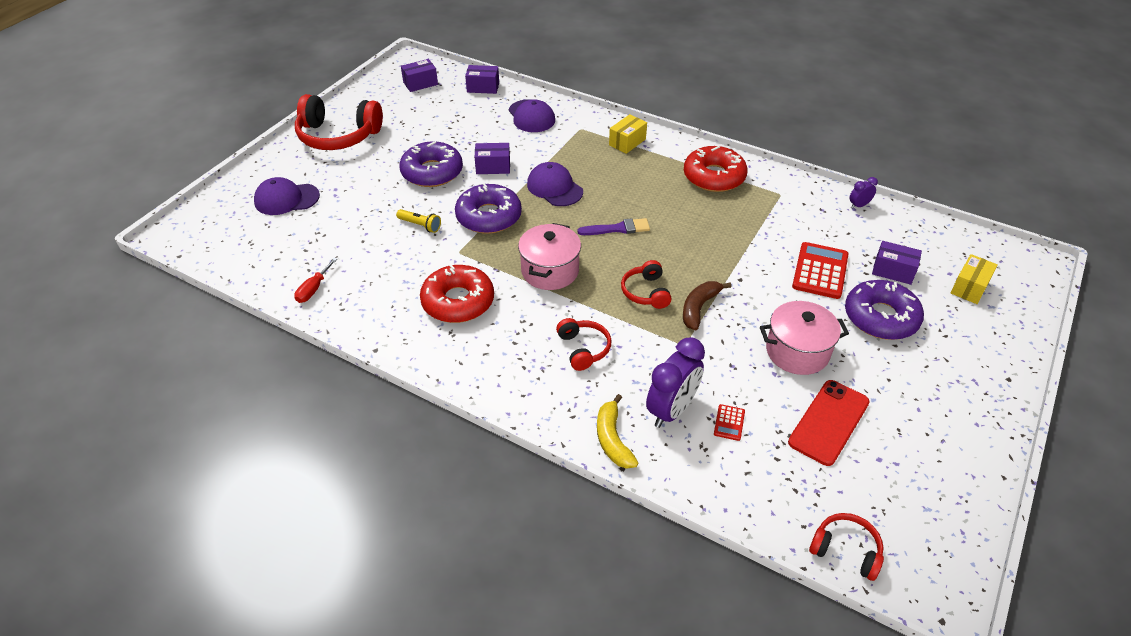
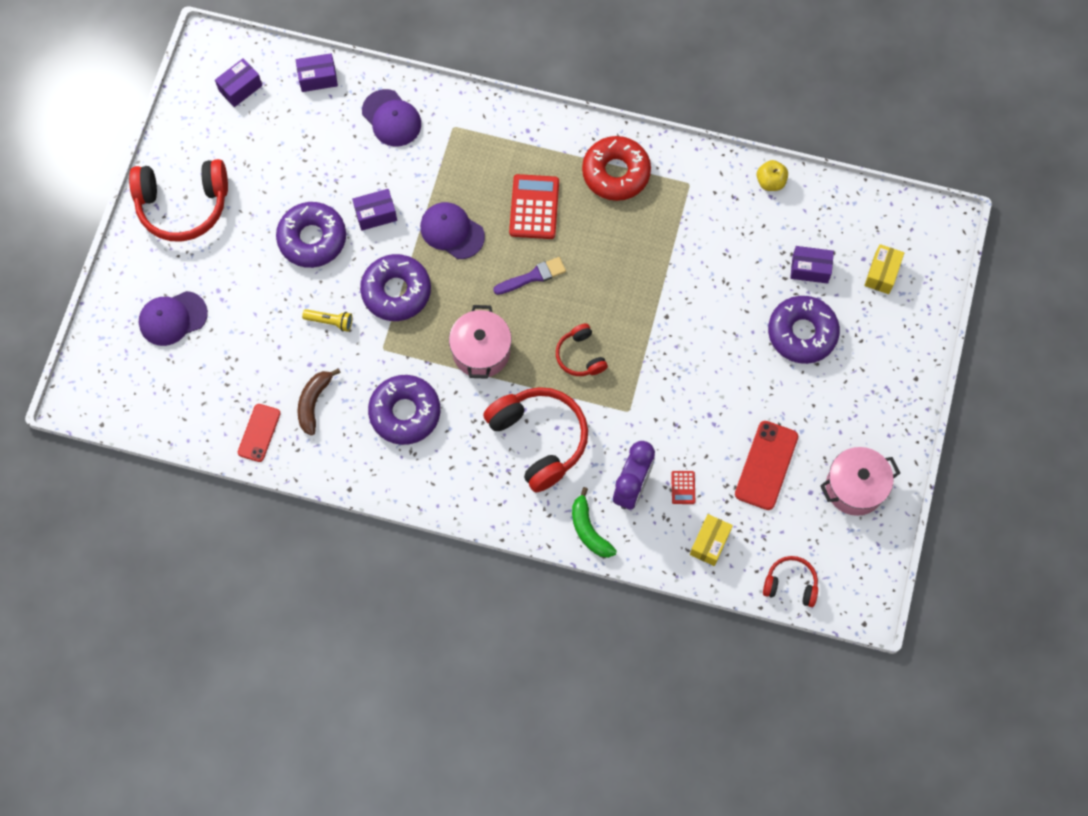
camera: 15 degrees left, 25 degrees up
red screwdriver [294,258,337,303] -> red phone [238,404,281,462]
red donut [420,265,494,323] -> purple donut [368,375,440,445]
red headphones [556,318,611,371] -> red headphones [483,387,588,493], size x1.90
yellow banana [597,394,638,469] -> green banana [572,487,617,558]
yellow box [609,114,647,154] -> yellow box moved to [690,514,733,566]
brown banana [683,281,732,330] -> brown banana moved to [298,368,341,436]
pink pot [760,301,849,375] -> pink pot moved to [820,447,900,516]
red calculator [792,242,848,299] -> red calculator moved to [509,174,559,239]
purple clock [850,177,878,209] -> yellow apple [756,160,788,191]

